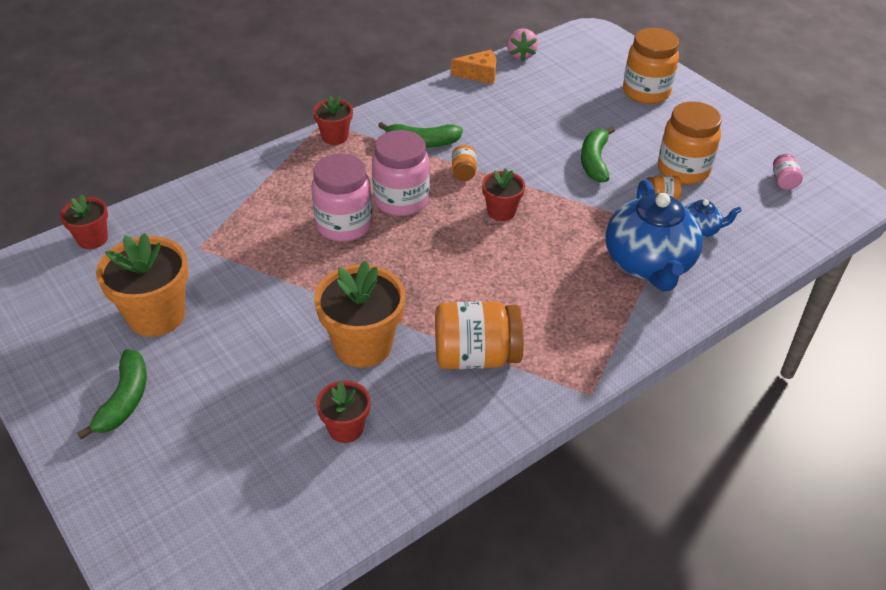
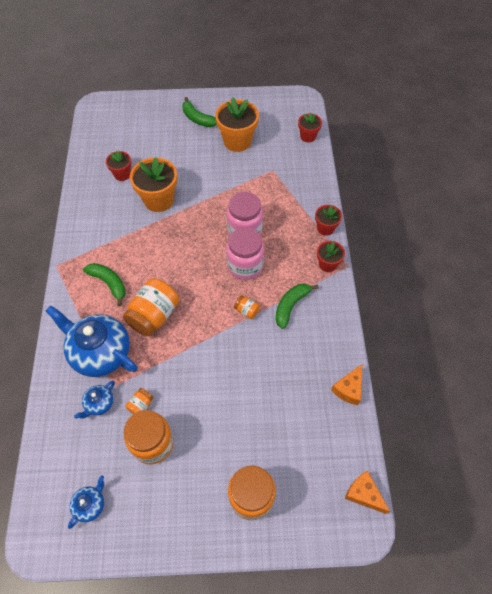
camera: 125 degrees right, 15 degrees up
orange jar [435,301,524,369] -> orange jar moved to [123,278,179,337]
red flower pot [482,168,525,221] -> red flower pot moved to [315,205,342,236]
pink strawberry [507,28,538,61] -> none
green banana [581,127,615,182] -> green banana moved to [83,263,126,306]
pink jar [773,154,803,190] -> blue teapot [68,475,104,529]
none -> orange cheese [345,470,390,514]

